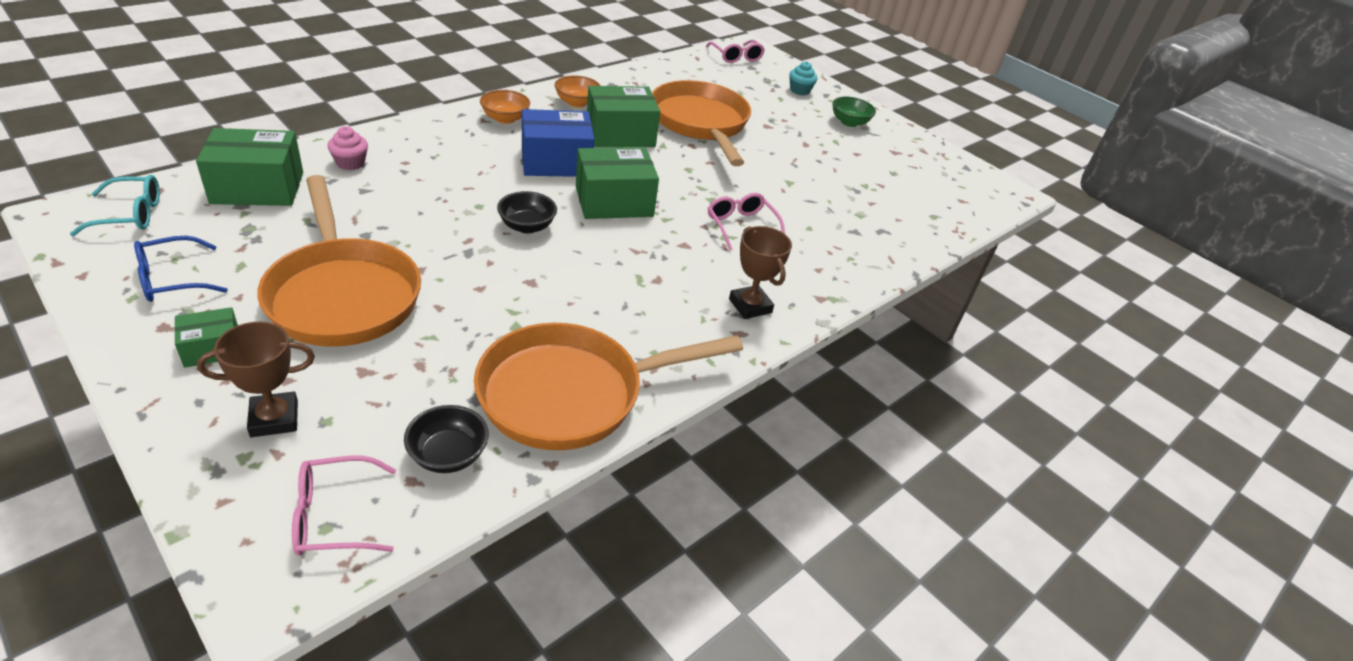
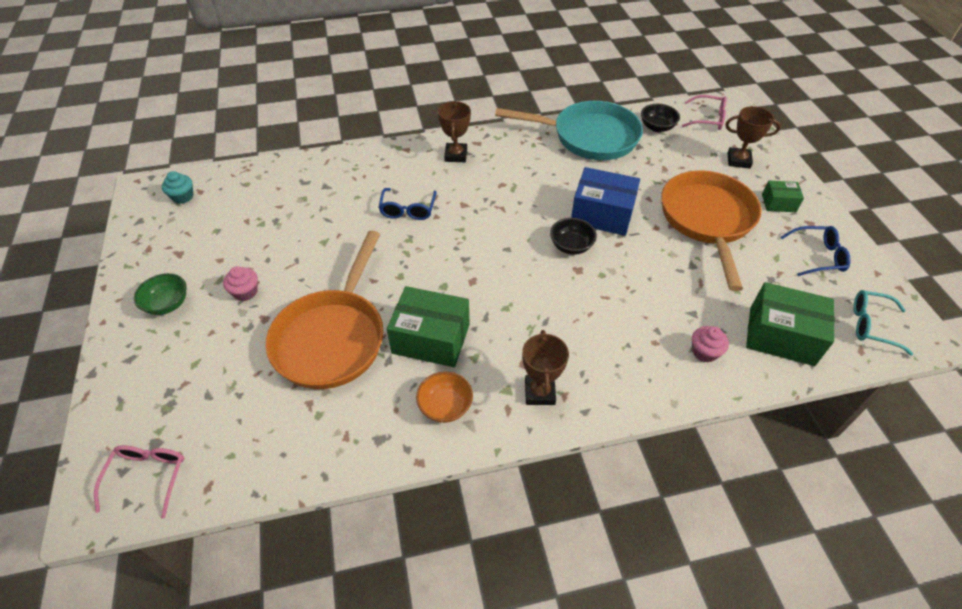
camera: 145 degrees left, 10 degrees up
orange pan [474,323,743,450] -> turquoise pan [495,101,643,160]
orange bowl [480,90,530,124] -> brown trophy [522,330,569,405]
blue box [522,109,595,177] -> blue box moved to [571,167,640,236]
green box [576,148,659,219] -> none
pink glasses [708,193,785,251] -> blue glasses [379,188,437,220]
turquoise cupcake [789,61,817,95] -> turquoise cupcake moved to [162,171,193,204]
none -> pink cupcake [223,266,258,301]

